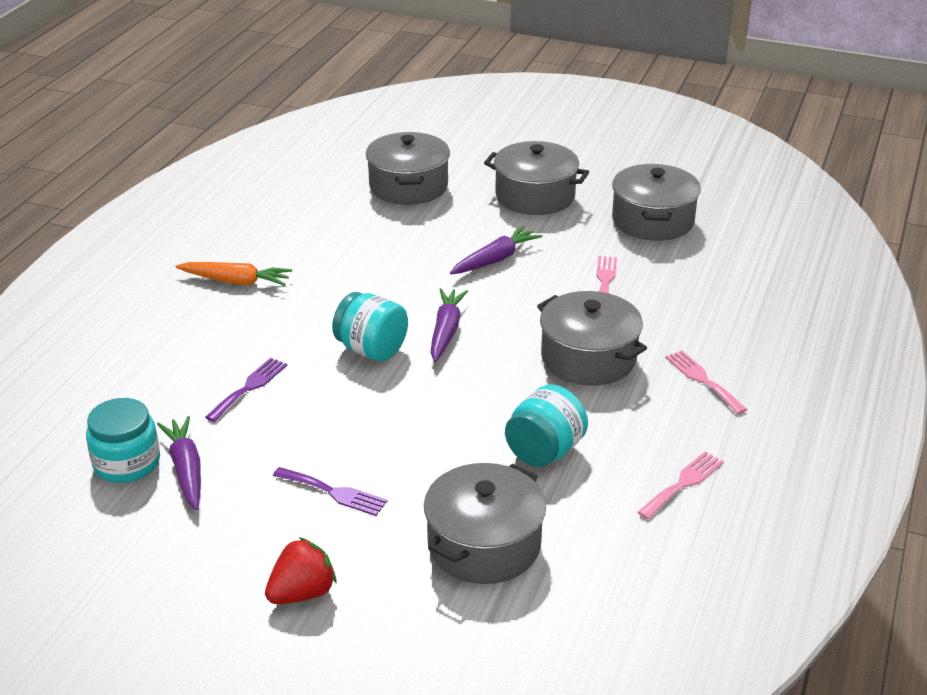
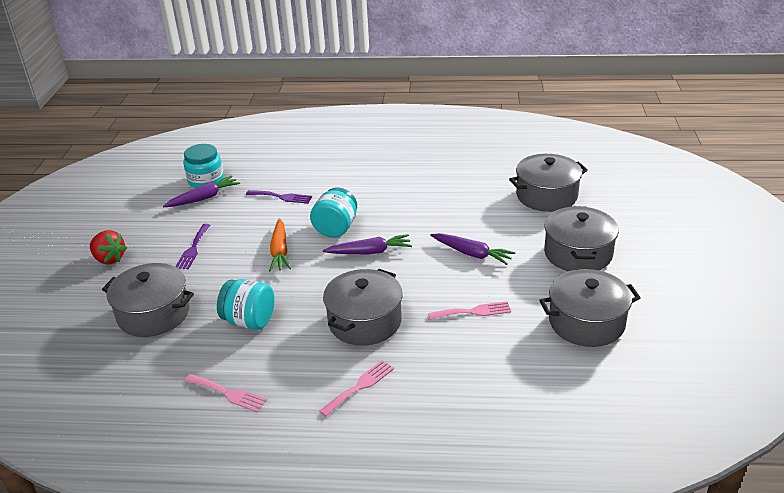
camera: 75 degrees right, 0 degrees up
orange carrot [175,262,292,286] -> orange carrot moved to [269,218,291,272]

